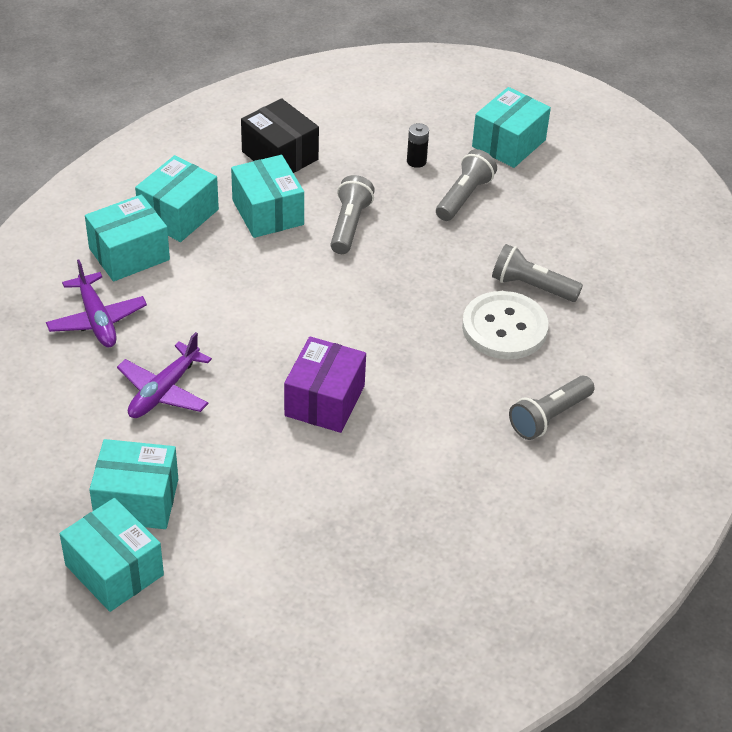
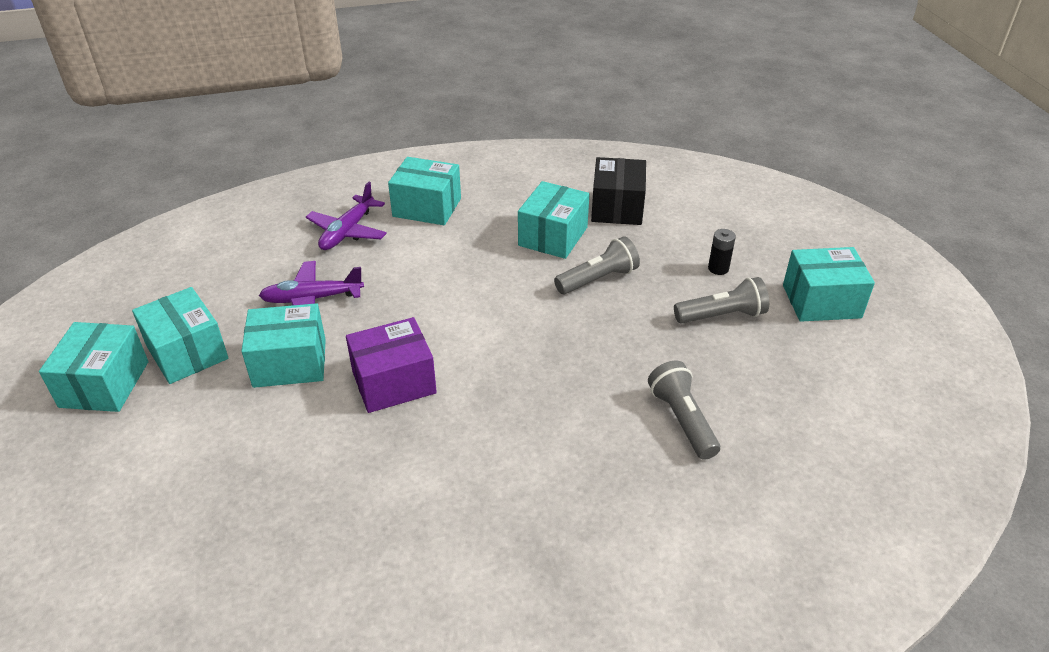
camera: 50 degrees right, 5 degrees down
turquoise box [135,155,219,242] -> turquoise box moved to [241,303,326,388]
white button [462,291,548,359] -> none
grey flashlight [509,376,595,440] -> none

